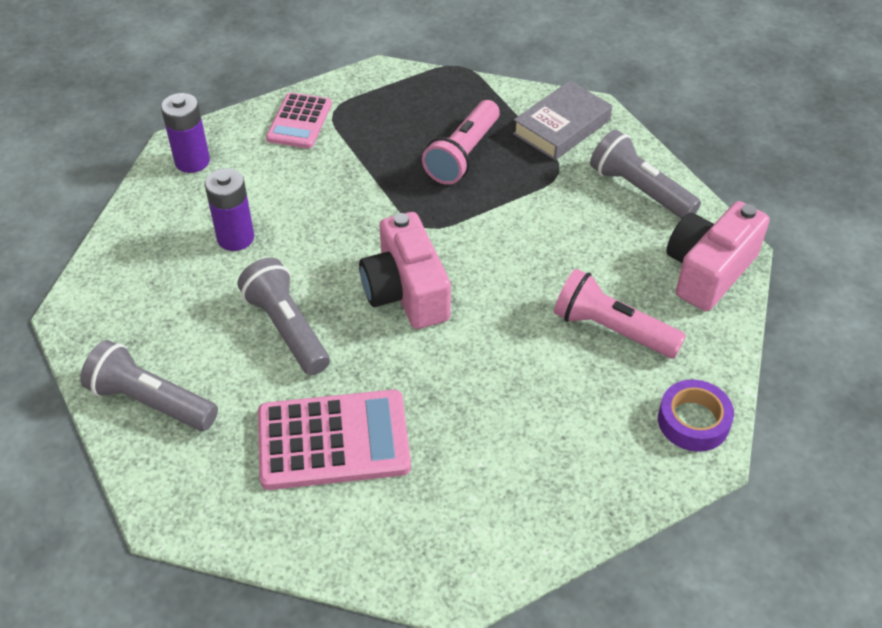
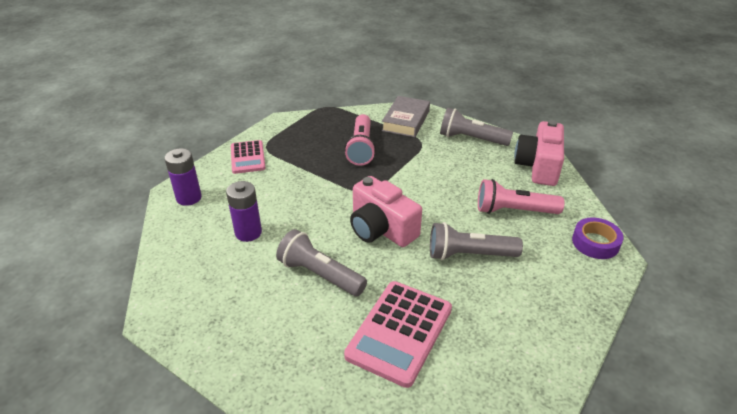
camera: 25 degrees left, 10 degrees down
grey flashlight [80,340,218,431] -> grey flashlight moved to [430,222,523,260]
pink calculator [258,390,411,490] -> pink calculator turned 150 degrees clockwise [344,281,452,388]

